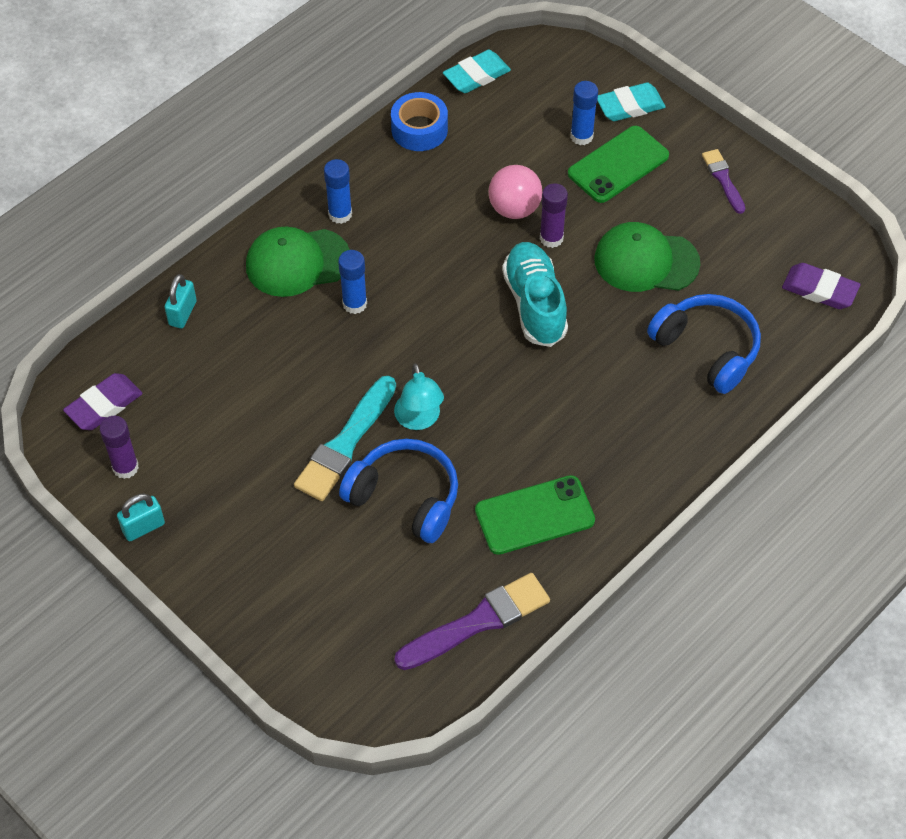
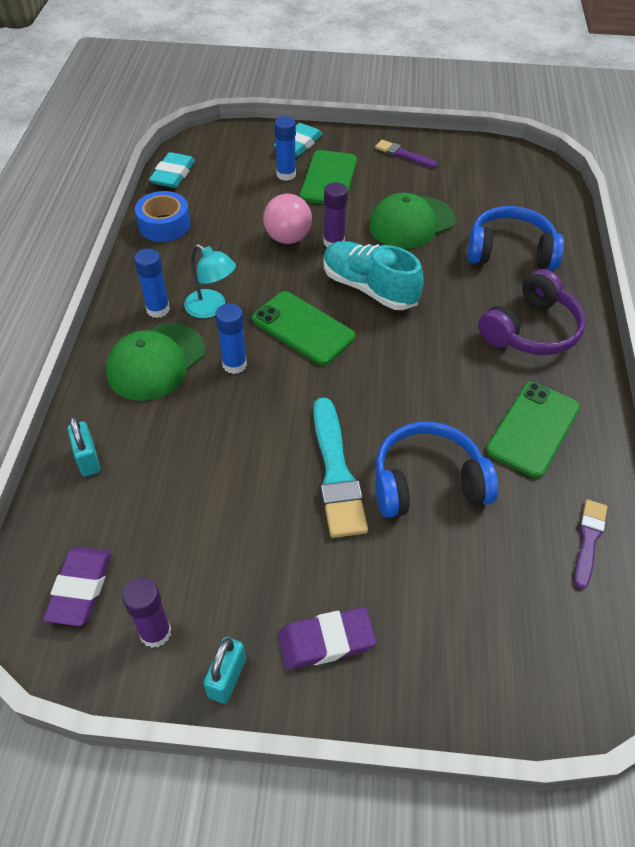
camera: 40 degrees left, 5 degrees down
turquoise lamp [394,364,444,430] -> turquoise lamp moved to [184,244,236,318]
purple brush [394,573,550,670] -> purple brush [574,500,607,589], size x0.57
purple eraser [782,263,860,309] -> purple eraser moved to [278,607,376,670]
none -> green phone [252,291,355,365]
none -> purple headphones [478,269,586,355]

